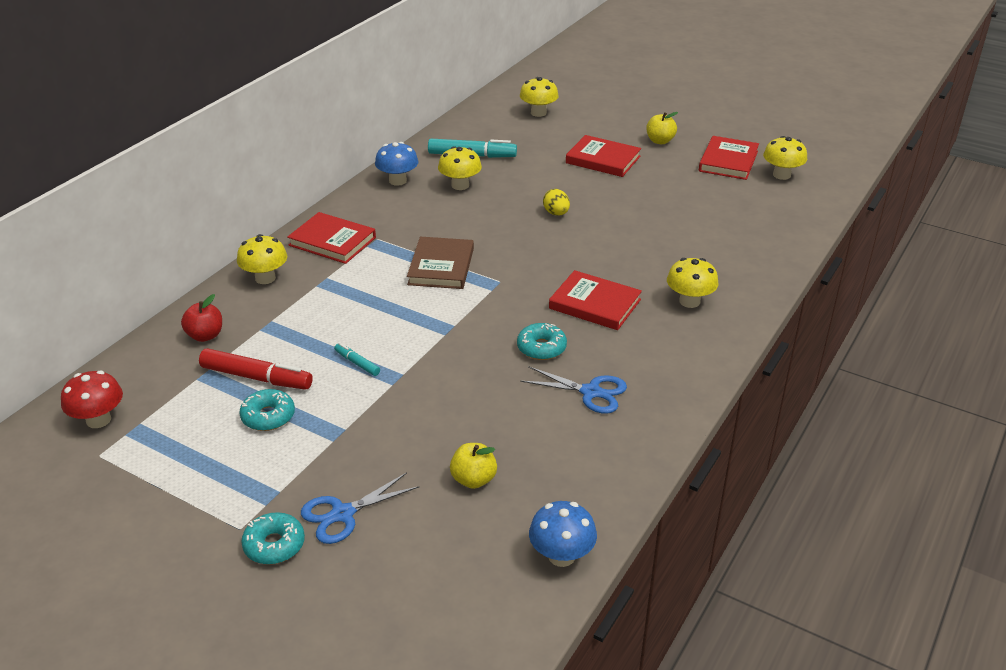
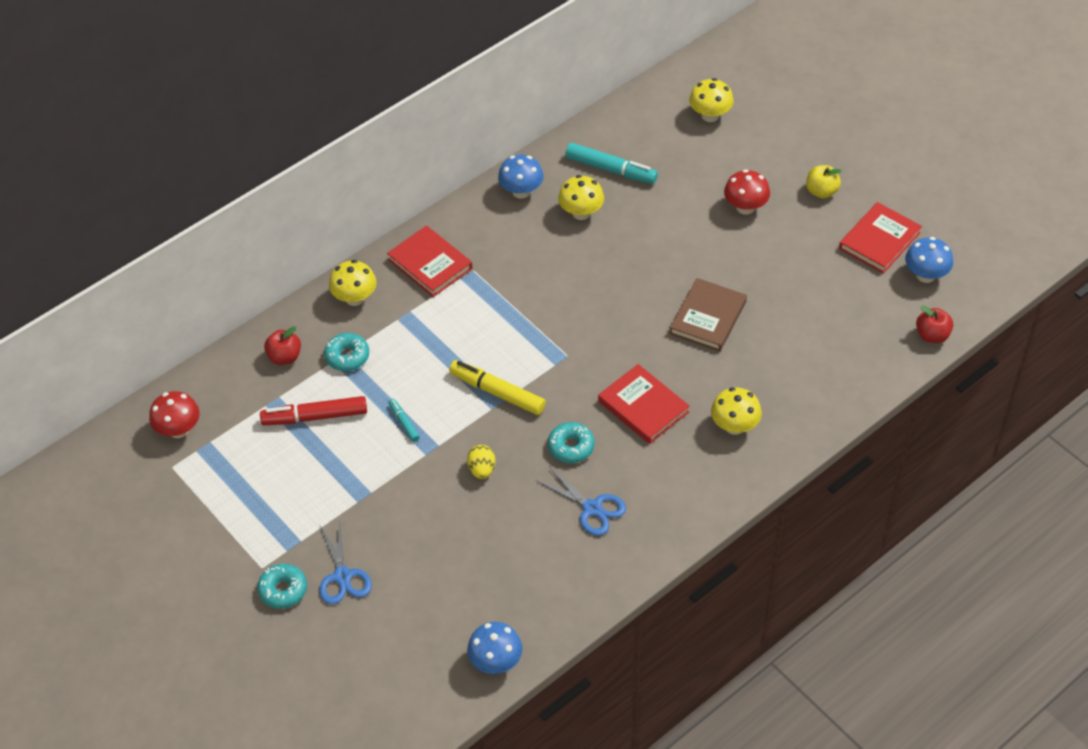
camera: 20 degrees right, 15 degrees up
red marker [199,348,313,390] -> red marker turned 135 degrees clockwise [260,396,367,425]
turquoise donut [239,389,295,431] -> turquoise donut moved to [324,333,369,371]
blue scissors [301,472,420,544] -> blue scissors turned 90 degrees counterclockwise [319,518,372,604]
brown book [407,237,474,289] -> brown book moved to [669,278,747,352]
yellow apple [450,443,497,489] -> none
yellow egg [543,189,570,216] -> yellow egg moved to [467,445,495,479]
red book [566,135,641,177] -> red mushroom [724,169,770,215]
yellow mushroom [763,136,807,180] -> blue mushroom [905,237,953,283]
none -> yellow marker [449,360,546,415]
none -> red apple [916,306,953,343]

